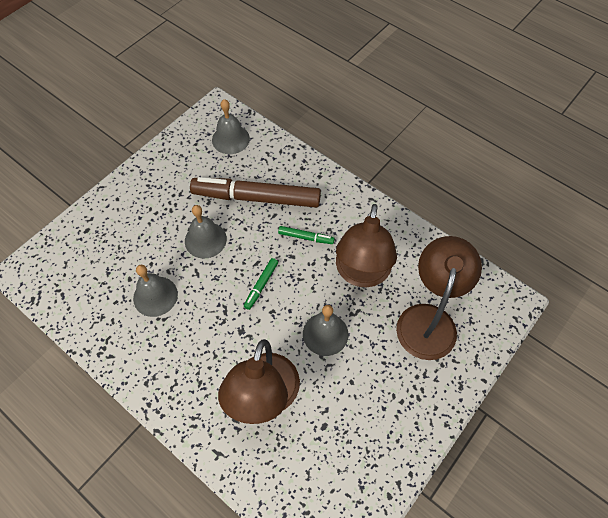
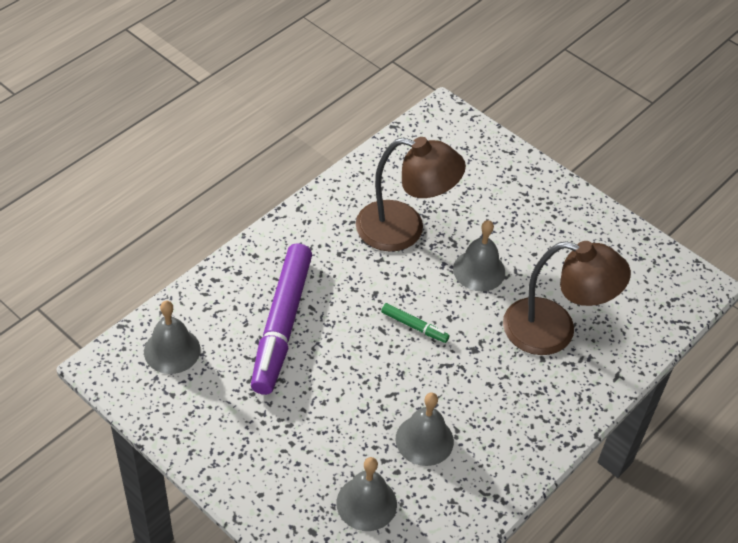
camera: 90 degrees left, 10 degrees down
grey bell [185,205,227,259] -> grey bell moved to [337,457,397,531]
brown marker [190,177,321,208] -> purple marker [251,243,312,395]
green marker [278,226,335,244] -> none
brown lamp [396,236,482,360] -> none

